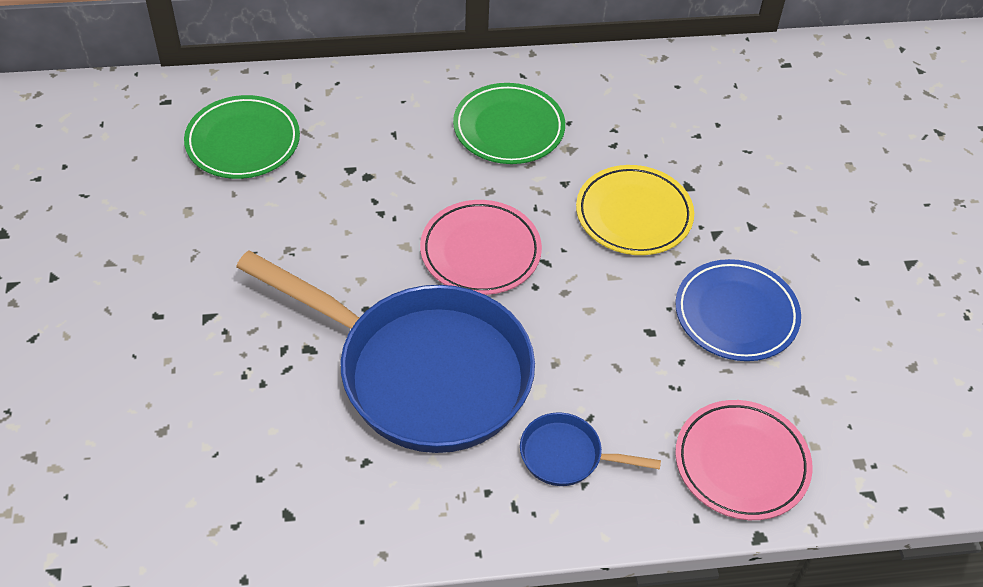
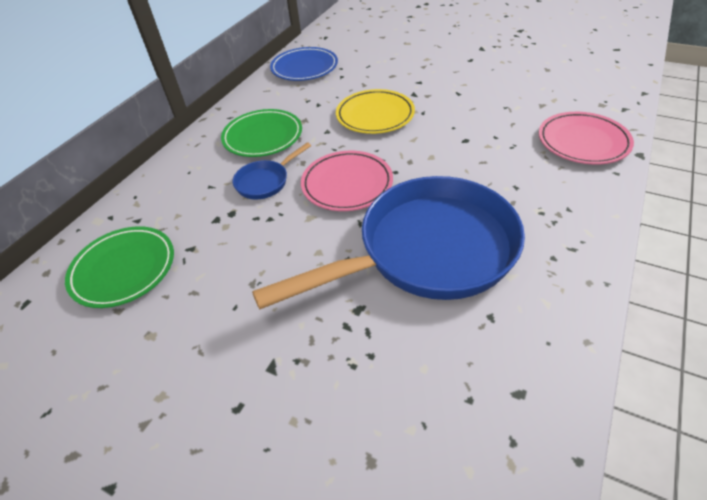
camera: 50 degrees left, 5 degrees down
blue pan [520,412,661,486] -> blue pan moved to [233,142,311,200]
blue plate [675,259,801,361] -> blue plate moved to [270,47,338,81]

